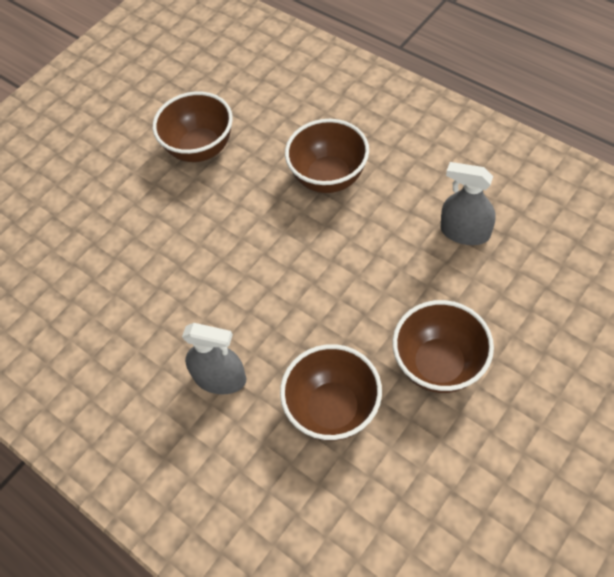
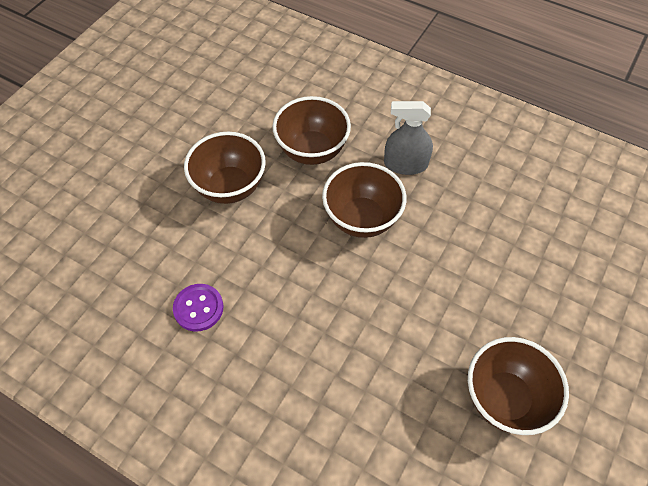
camera: 165 degrees right, 0 degrees up
brown bowl [285,119,369,193] -> brown bowl moved to [322,162,406,238]
grey spray bottle [441,162,496,245] -> purple button [173,284,223,332]

